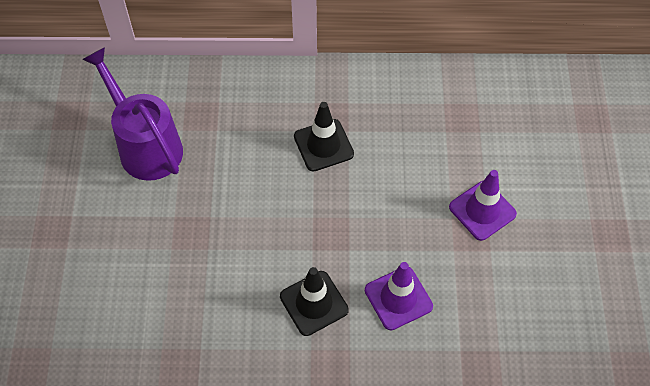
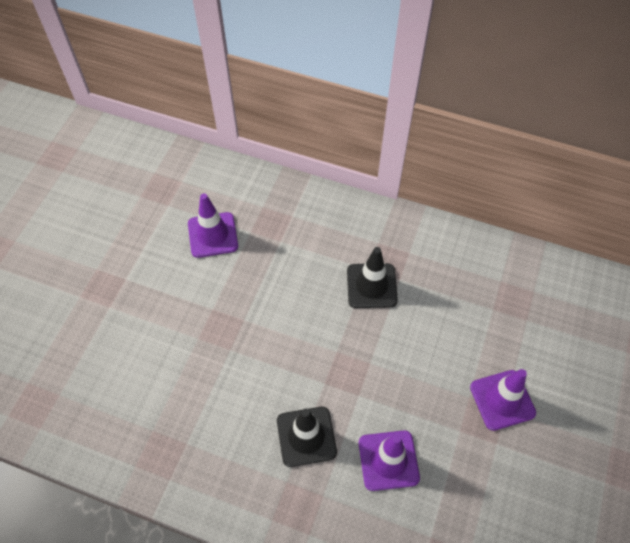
camera: 20 degrees right, 0 degrees up
purple watering can [82,47,183,181] -> purple traffic cone [188,193,238,258]

